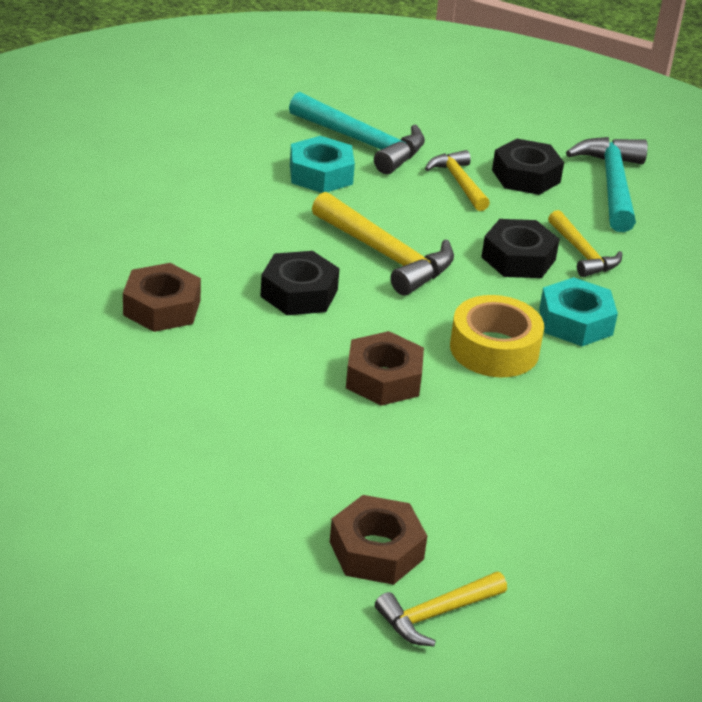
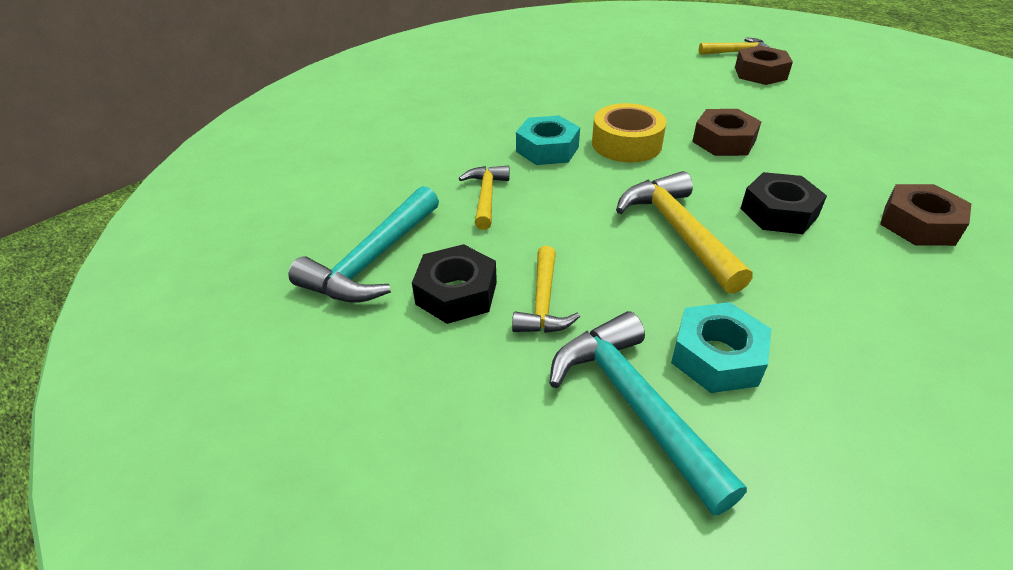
camera: 150 degrees left, 5 degrees up
black nut [481,219,560,278] -> none

